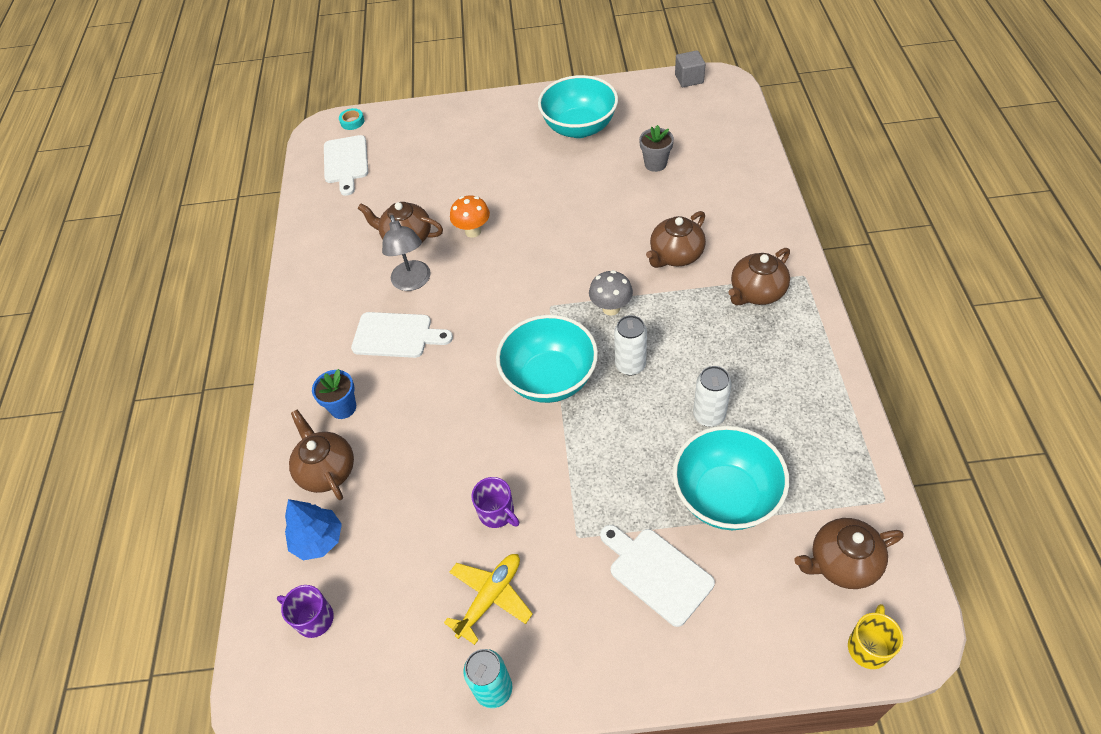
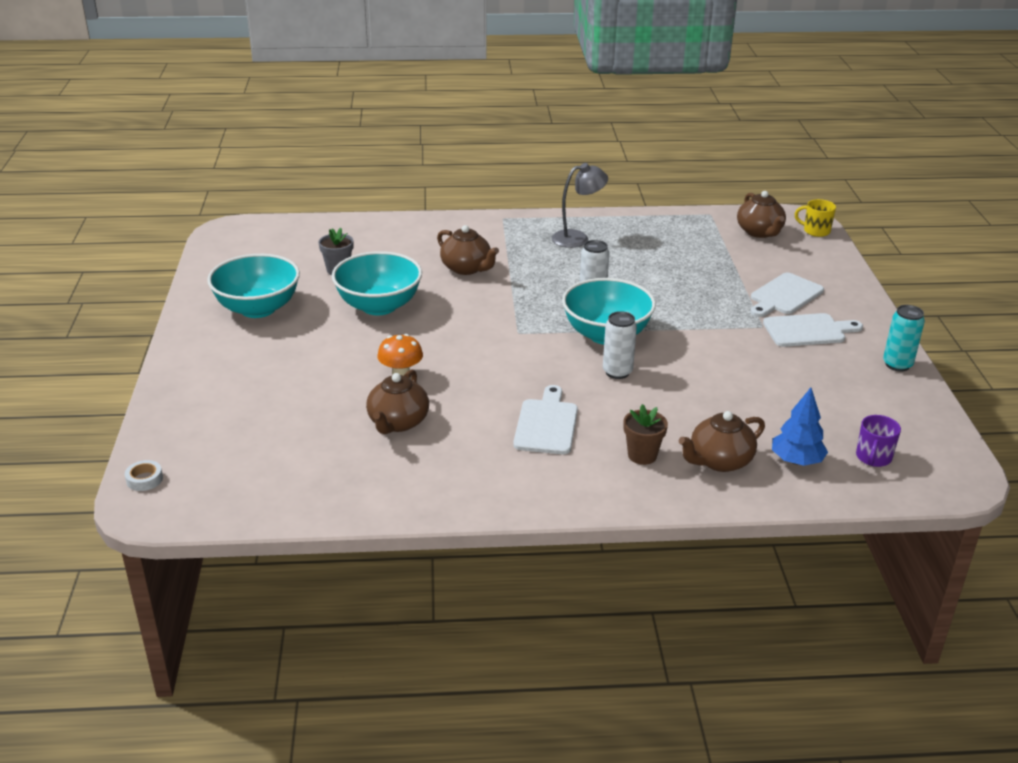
camera: 95 degrees left, 20 degrees down
blue flower pot [312,369,356,419] -> brown flower pot [624,404,668,465]
white cutting board [324,135,368,196] -> white cutting board moved to [763,313,863,347]
turquoise tape [339,108,364,130] -> white tape [125,460,163,491]
grey lamp [382,215,431,291] -> grey lamp moved to [552,163,608,248]
yellow plane [444,554,533,645] -> none
purple mug [472,477,519,528] -> none
grey mushroom [589,270,633,316] -> none
turquoise bowl [673,426,789,530] -> turquoise bowl moved to [332,251,422,315]
grey cube [675,50,705,87] -> none
white can [693,366,732,427] -> white can moved to [603,311,637,379]
brown teapot [728,248,790,305] -> none

